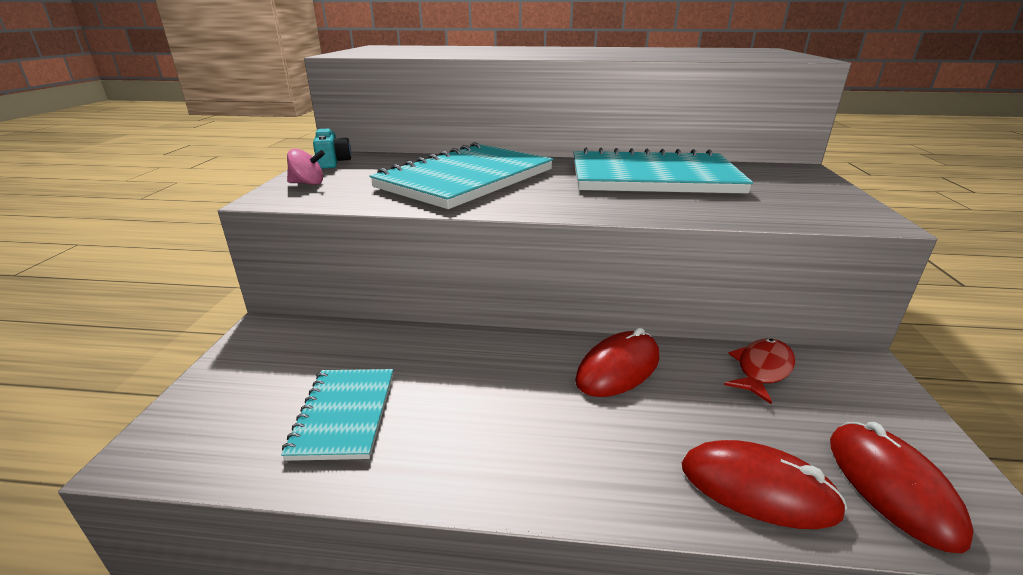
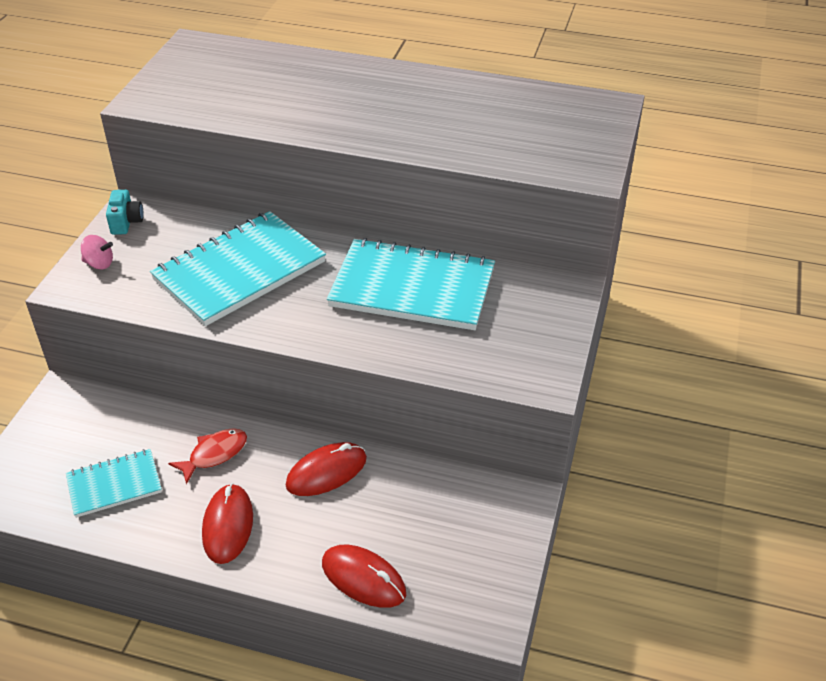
camera: 10 degrees right, 15 degrees up
turquoise notebook [281,369,393,461] -> turquoise notebook turned 60 degrees clockwise [66,449,162,518]
red fish [724,339,795,404] -> red fish moved to [168,428,247,485]
red mouse [830,422,973,553] -> red mouse moved to [202,483,253,564]

